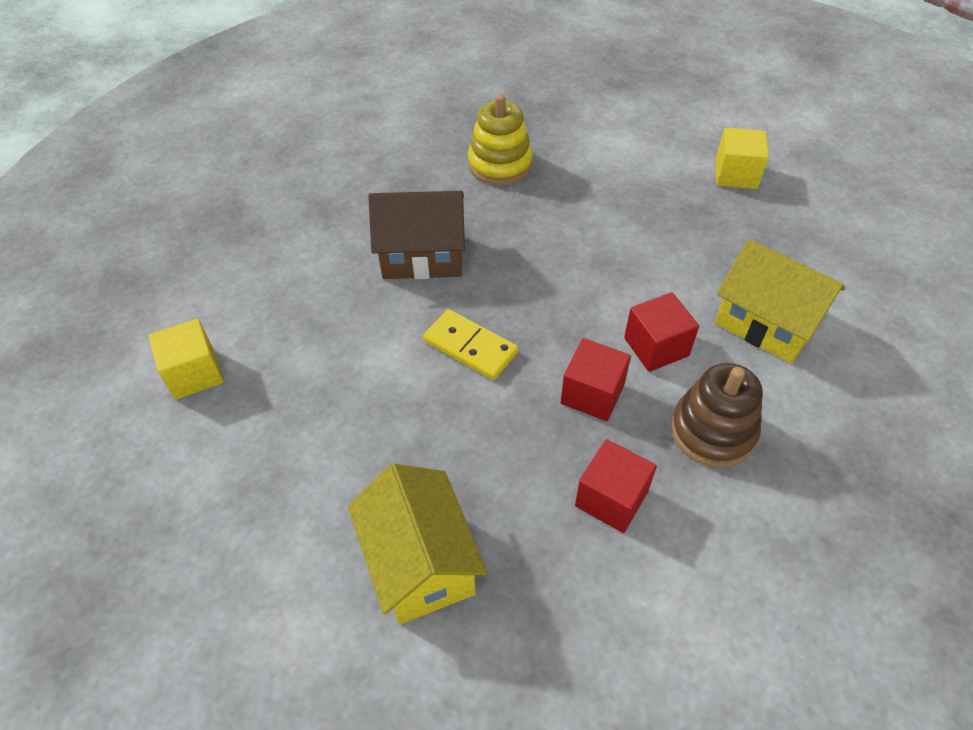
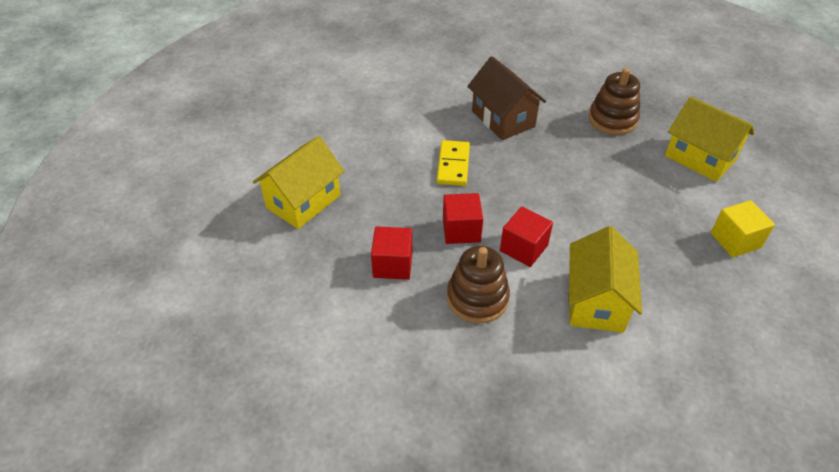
camera: 60 degrees right, 5 degrees down
yellow cube [148,319,224,400] -> none
yellow stacking toy [468,94,533,185] -> brown stacking toy [589,68,640,135]
none -> yellow house [665,96,754,182]

